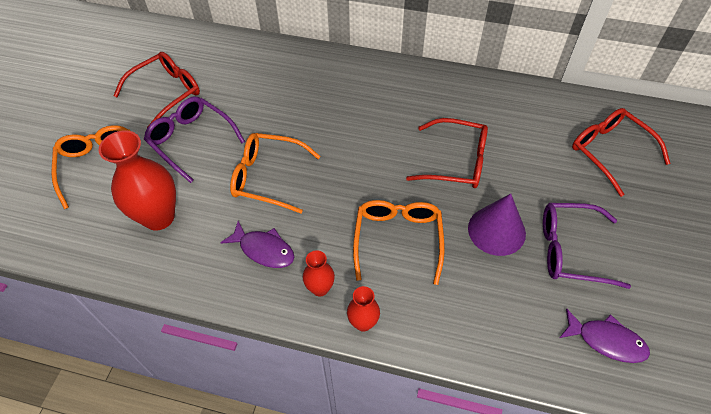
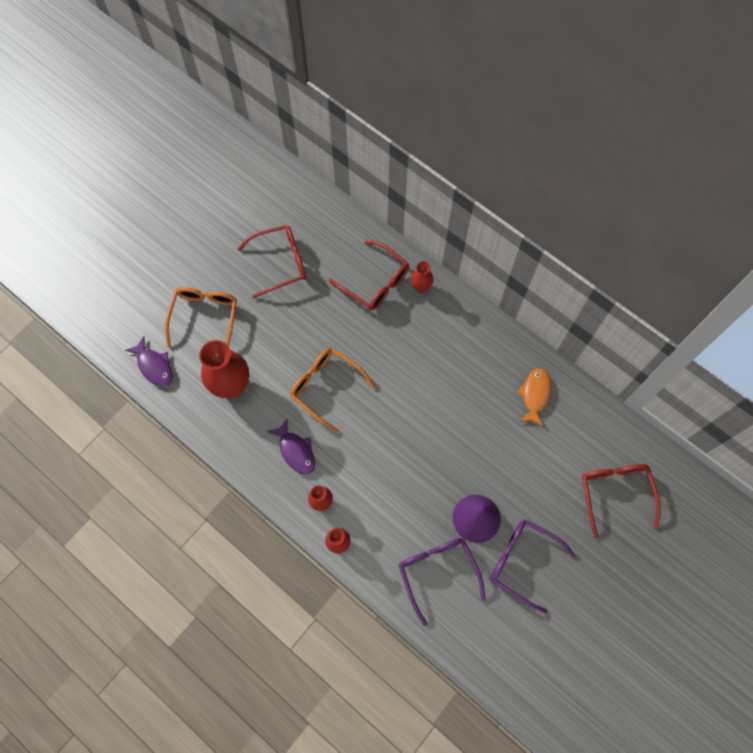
camera: 25 degrees right, 15 degrees up
purple glasses [144,97,245,183] -> purple glasses moved to [399,538,485,626]
orange glasses [353,200,445,285] -> none
red glasses [406,118,488,188] -> red glasses moved to [329,240,409,310]
purple fish [560,308,650,363] -> purple fish moved to [125,336,173,387]
none -> red vase [411,261,433,293]
none -> orange fish [517,368,551,427]

